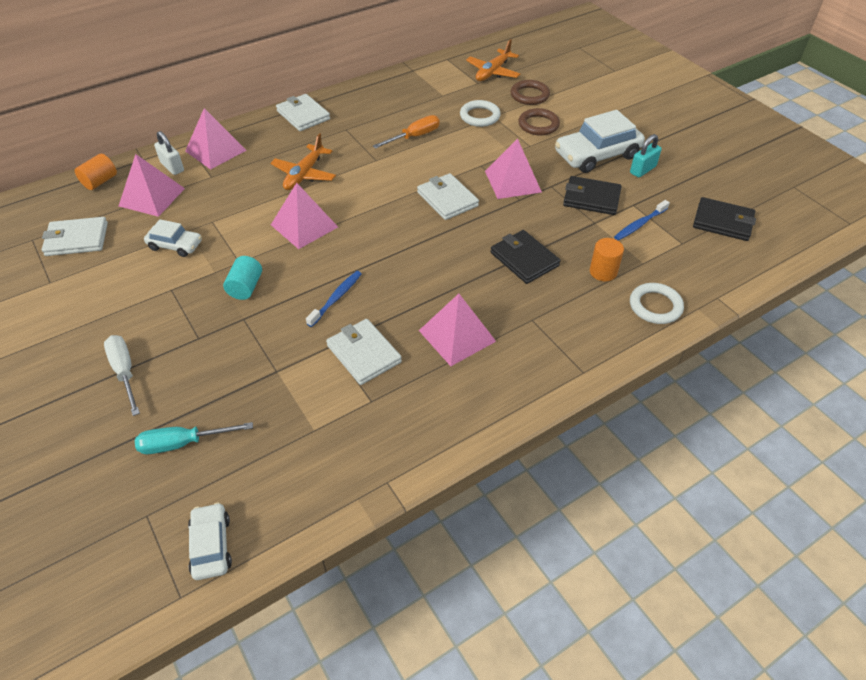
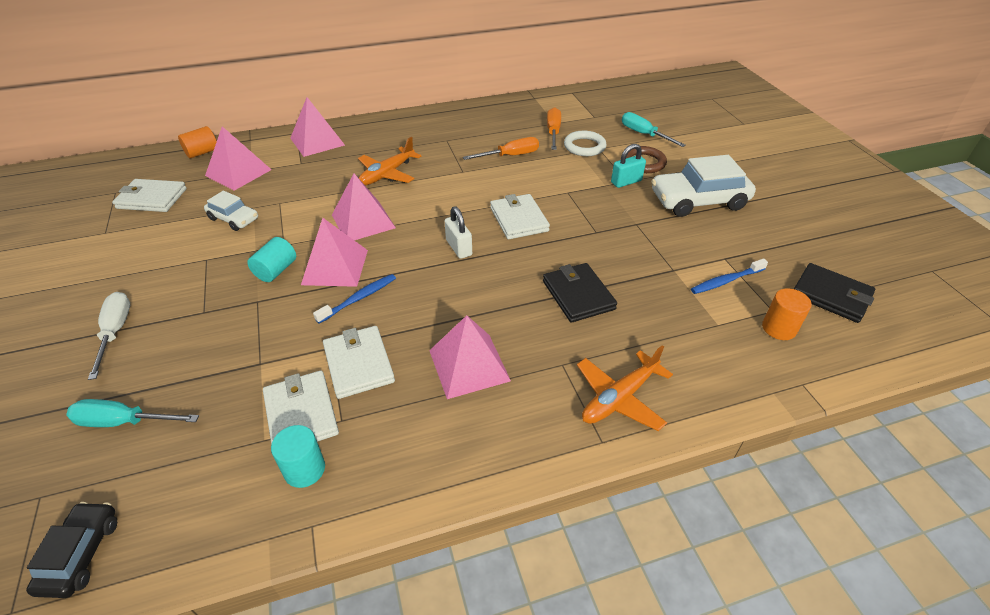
camera: 15 degrees right, 5 degrees down
white padlock [154,131,184,175] -> white padlock moved to [445,206,472,259]
white car [188,502,232,580] -> black car [26,502,117,598]
white wallet [276,94,330,131] -> white wallet moved to [263,370,339,445]
orange plane [466,39,520,81] -> orange plane moved to [577,345,673,431]
pink pyramid [485,138,542,199] -> pink pyramid moved to [301,218,368,287]
brown ring [511,80,550,105] -> turquoise screwdriver [622,112,686,147]
black wallet [563,176,622,215] -> none
orange cylinder [590,238,624,282] -> orange cylinder moved to [762,288,812,340]
turquoise padlock [630,134,662,178] -> turquoise padlock moved to [611,144,646,188]
white ring [630,283,684,324] -> none
none -> turquoise cylinder [271,425,325,488]
none -> orange screwdriver [547,107,561,150]

